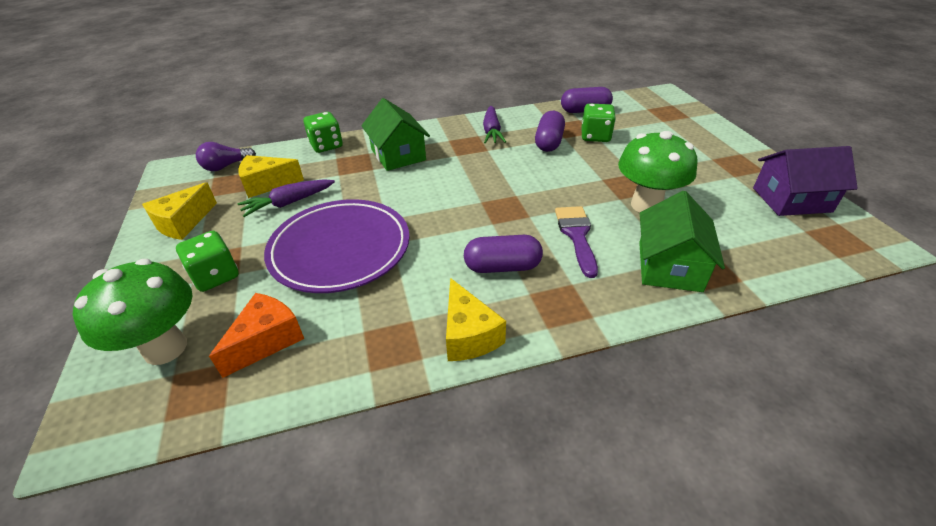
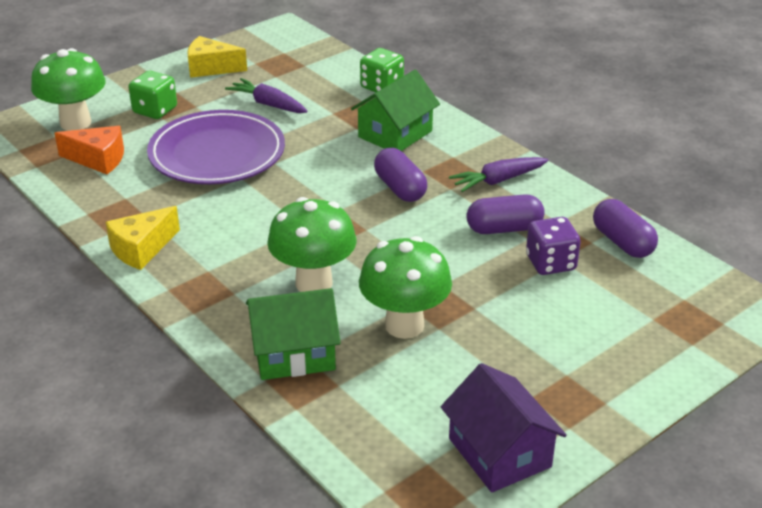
camera: 65 degrees right, 5 degrees down
purple light bulb [196,142,256,171] -> none
yellow cheese [238,155,304,198] -> none
purple capsule [464,235,543,273] -> purple capsule moved to [374,148,427,202]
purple brush [555,206,598,278] -> green mushroom [267,197,357,292]
green dice [582,103,616,142] -> purple dice [526,217,581,275]

